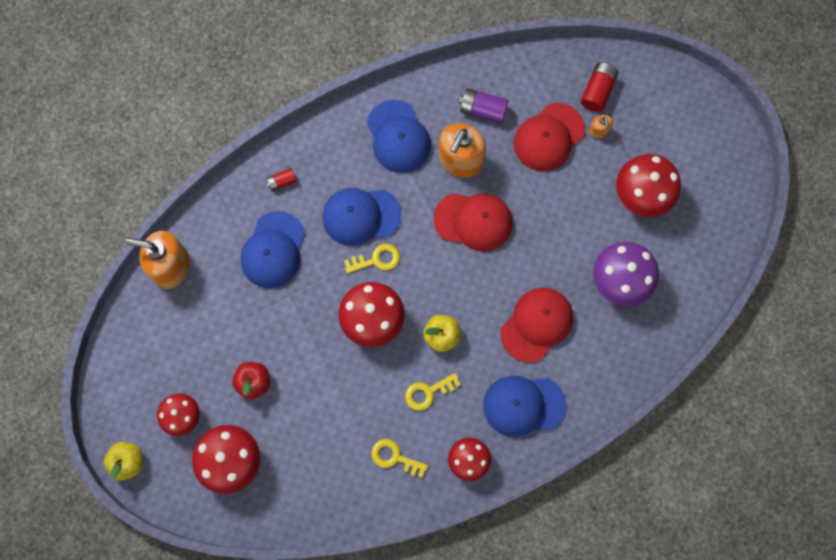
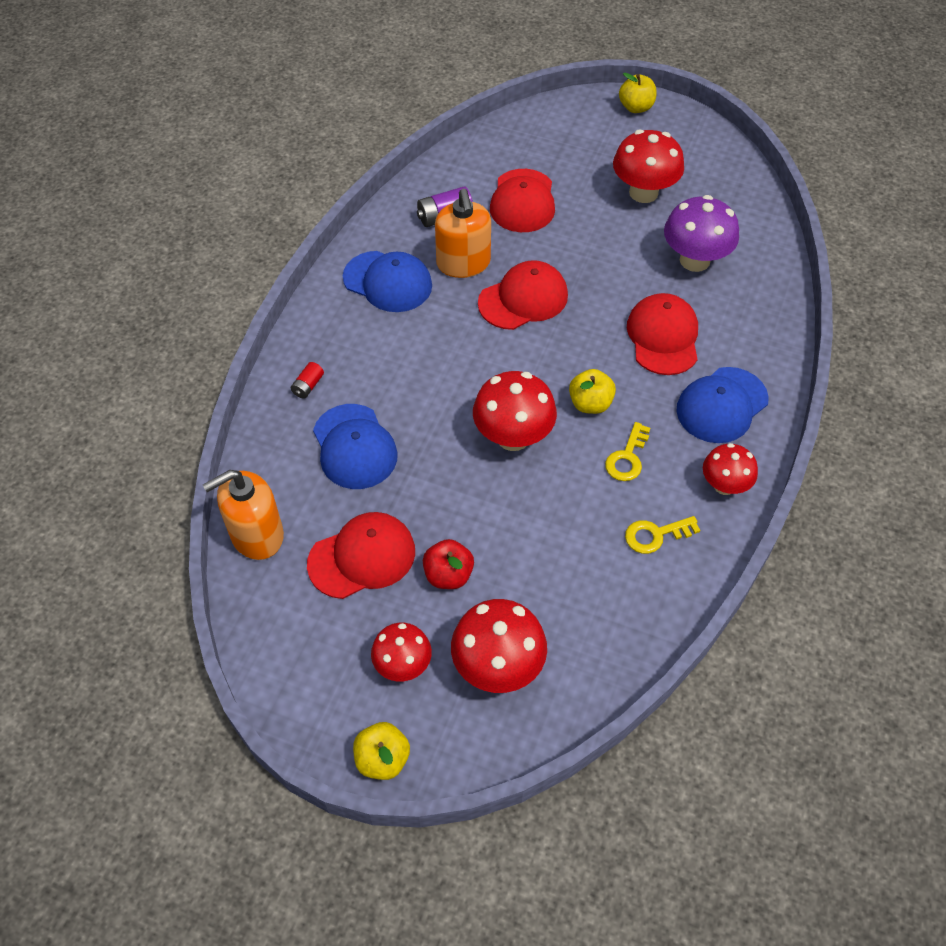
camera: 40 degrees left, 20 degrees down
blue cap [322,188,401,246] -> none
yellow key [344,244,400,273] -> none
red battery [581,62,619,112] -> none
orange soap dispenser [589,115,613,138] -> none
none -> red cap [307,512,415,599]
none -> yellow apple [619,72,657,113]

